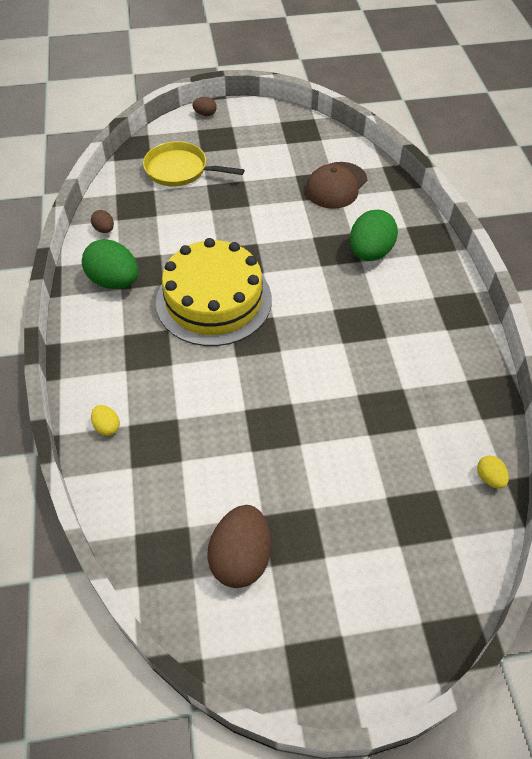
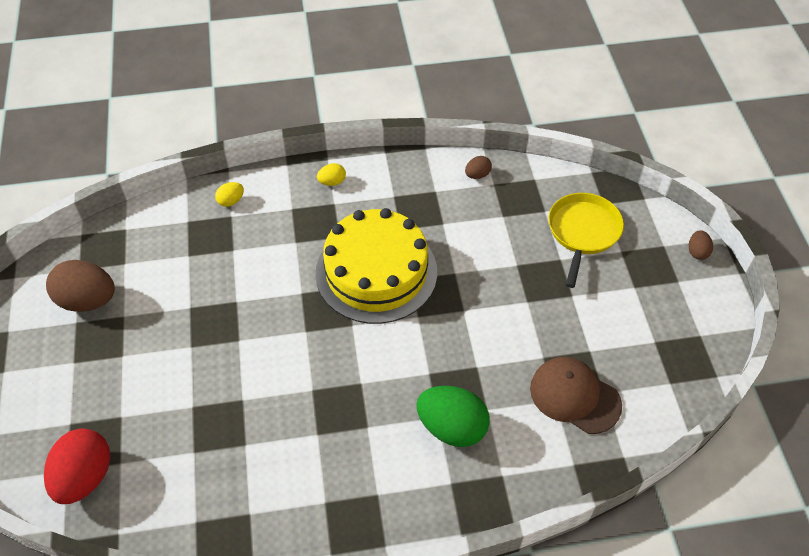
camera: 90 degrees right, 0 degrees up
green egg [82,239,138,289] -> none
yellow egg [477,456,509,489] -> yellow egg moved to [317,163,346,186]
none -> red egg [44,428,110,504]

